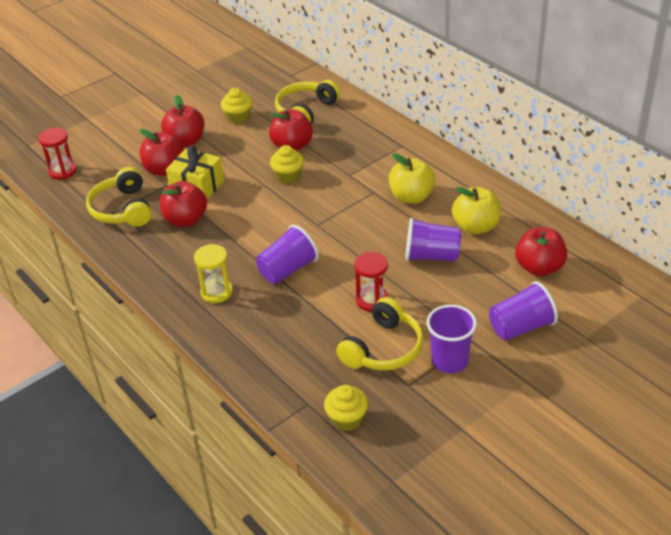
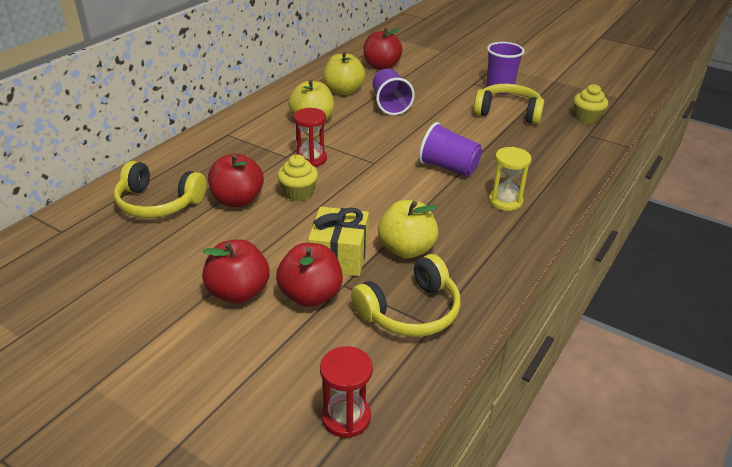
camera: 110 degrees left, 5 degrees down
red apple [160,181,207,227] -> yellow apple [378,200,439,259]
yellow cupcake [221,88,252,124] -> none
red hourglass [354,252,389,312] -> red hourglass moved to [293,108,327,167]
purple cup [489,281,558,341] -> none

